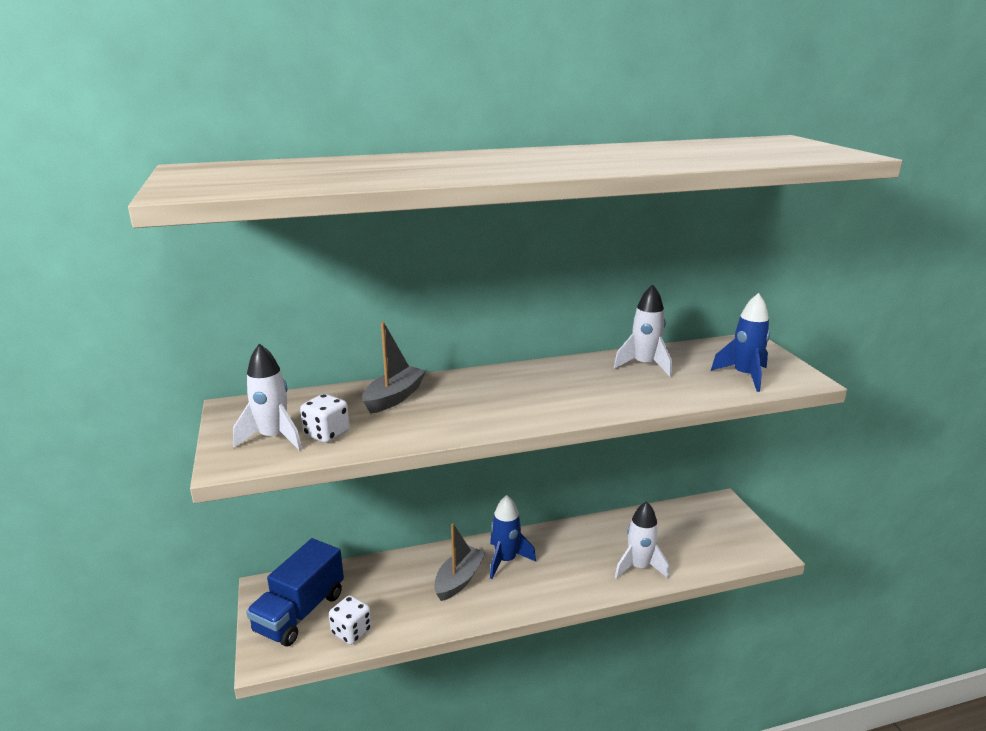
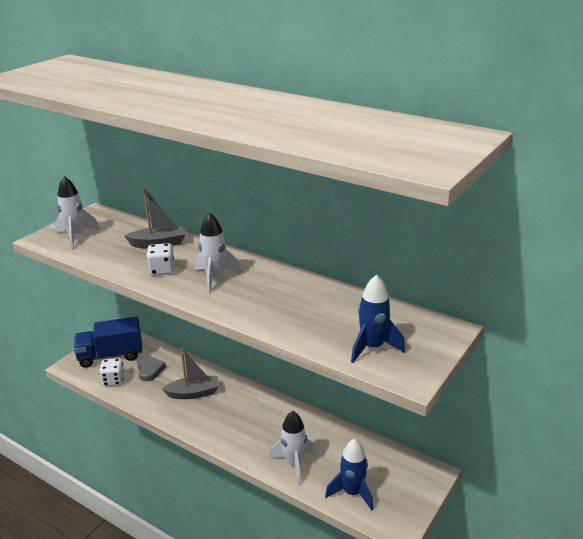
camera: 50 degrees right, 5 degrees up
white dice [300,394,350,443] -> white dice moved to [146,243,174,276]
blue rocket [490,495,536,579] -> blue rocket moved to [325,439,373,510]
white rocket [613,284,672,377] -> white rocket moved to [195,212,242,293]
none -> grey heart [137,356,166,381]

